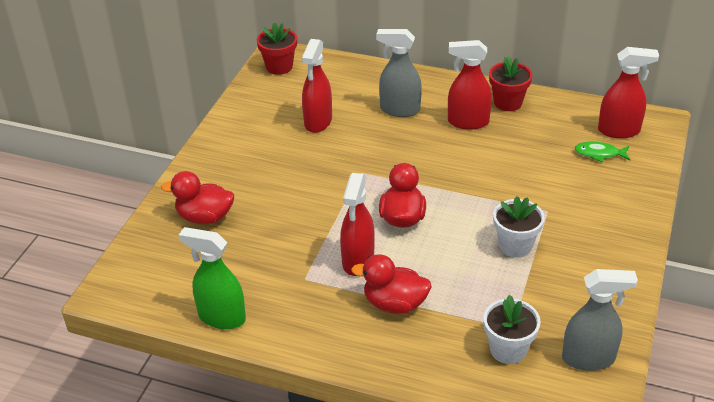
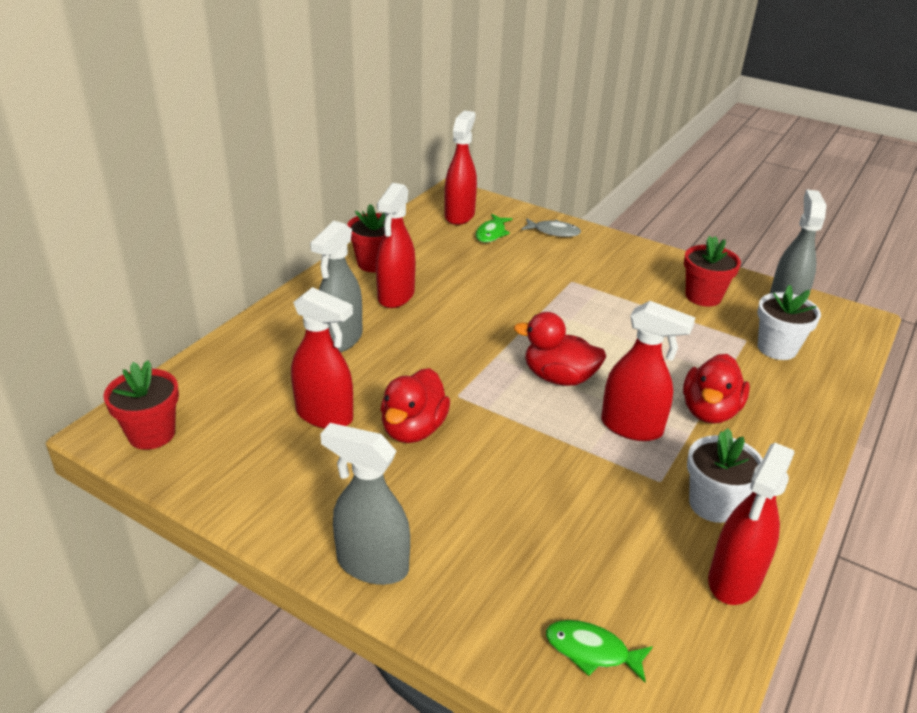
camera: 80 degrees left, 5 degrees down
red duck [161,171,234,224] -> red duck moved to [380,368,450,443]
green spray bottle [179,227,246,329] -> red spray bottle [708,443,794,605]
white flower pot [493,196,545,258] -> white flower pot moved to [687,428,763,523]
none -> grey spray bottle [320,423,410,585]
none -> grey fish [522,218,581,237]
none -> green fish [546,620,653,682]
none -> red flower pot [684,236,741,307]

